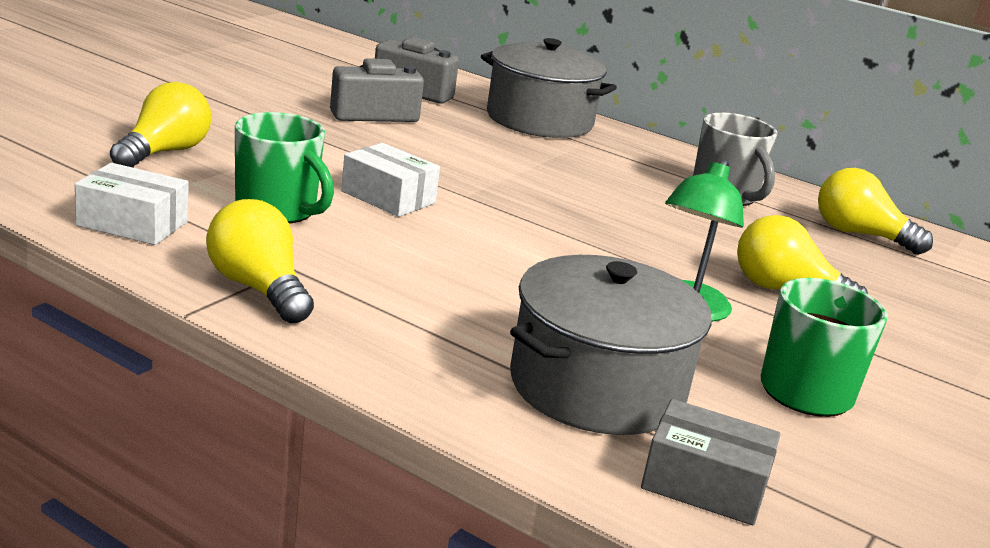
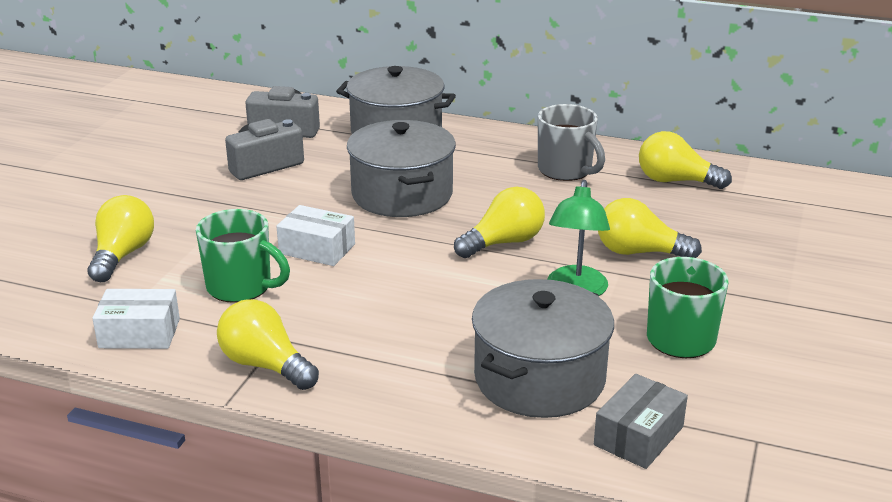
camera: 10 degrees left, 5 degrees up
grey box [641,399,780,525] -> grey box turned 60 degrees counterclockwise [594,374,688,469]
none -> grey pot [347,120,456,217]
none -> yellow light bulb [454,186,545,258]

